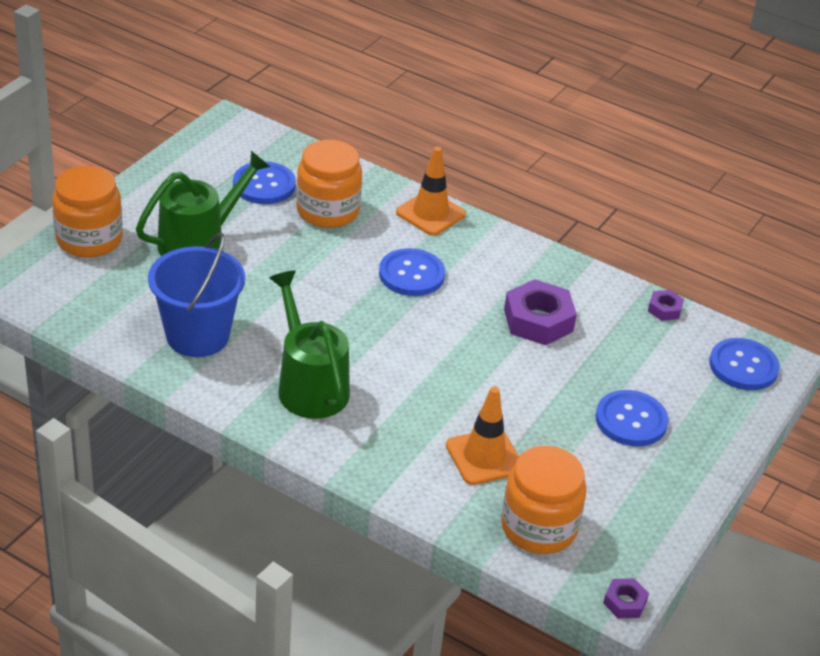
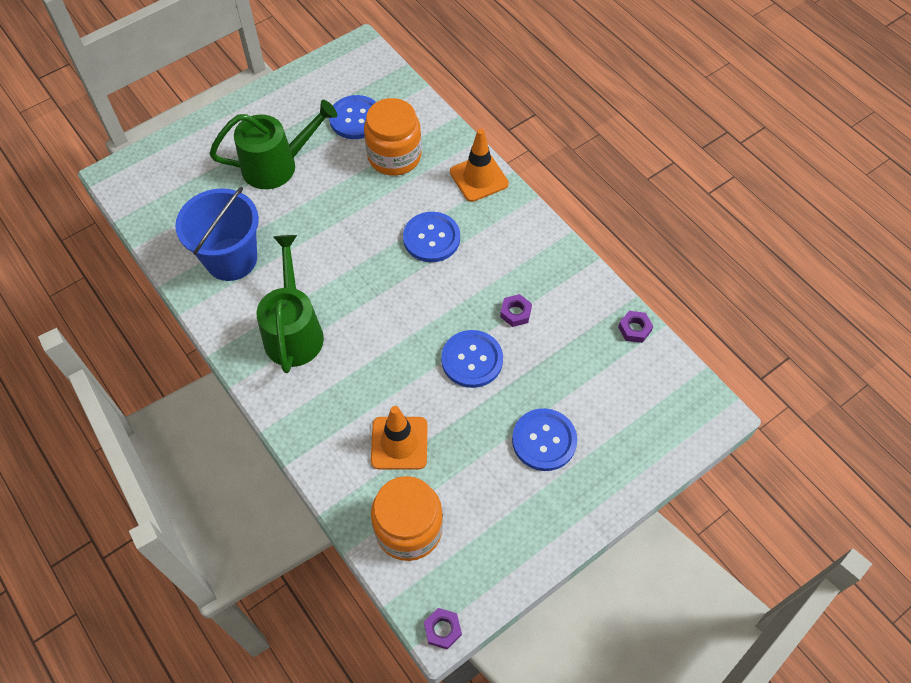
camera: 25 degrees right, 20 degrees up
orange jar [52,166,123,258] -> none
purple nut [504,279,577,345] -> purple nut [500,294,532,327], size x0.50
blue button [709,338,780,390] -> blue button moved to [441,330,503,388]

